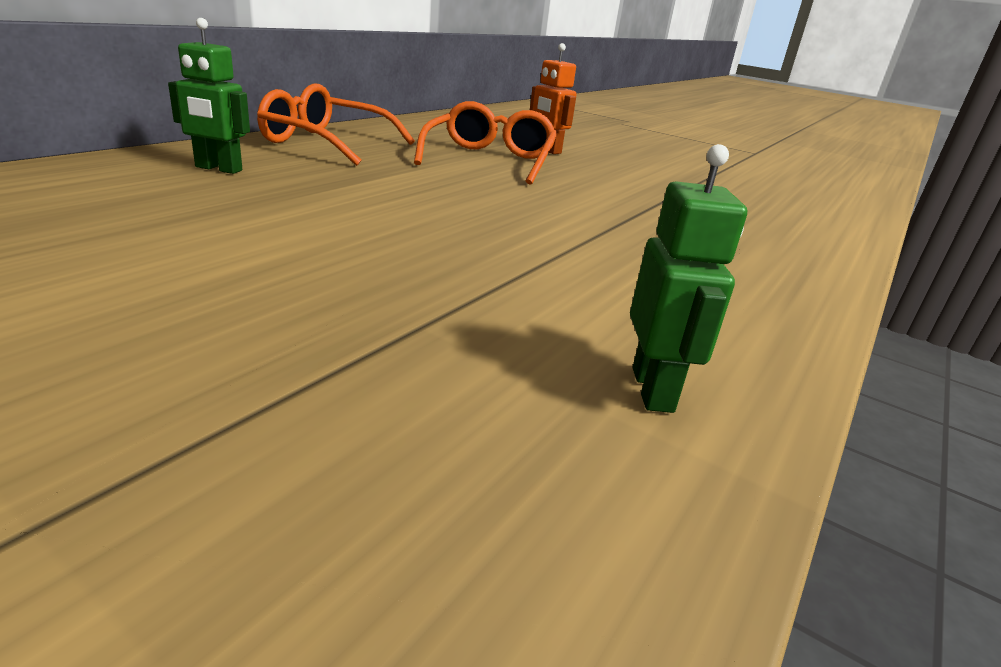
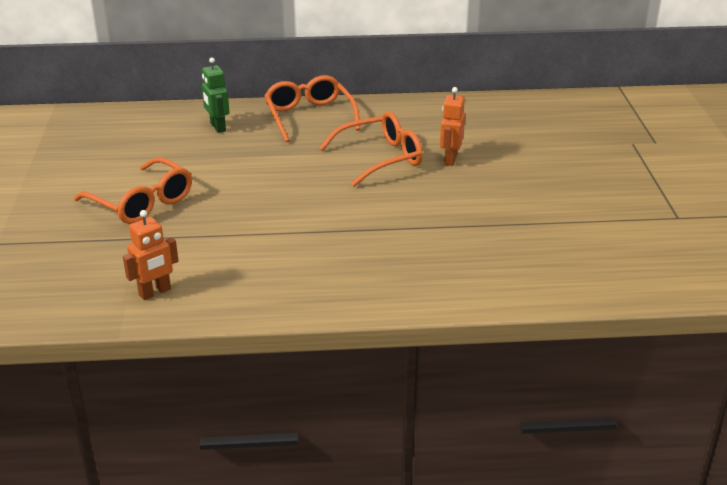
camera: 55 degrees right, 5 degrees up
green robot [630,144,747,413] -> orange robot [123,210,178,300]
none -> orange glasses [74,157,192,224]

